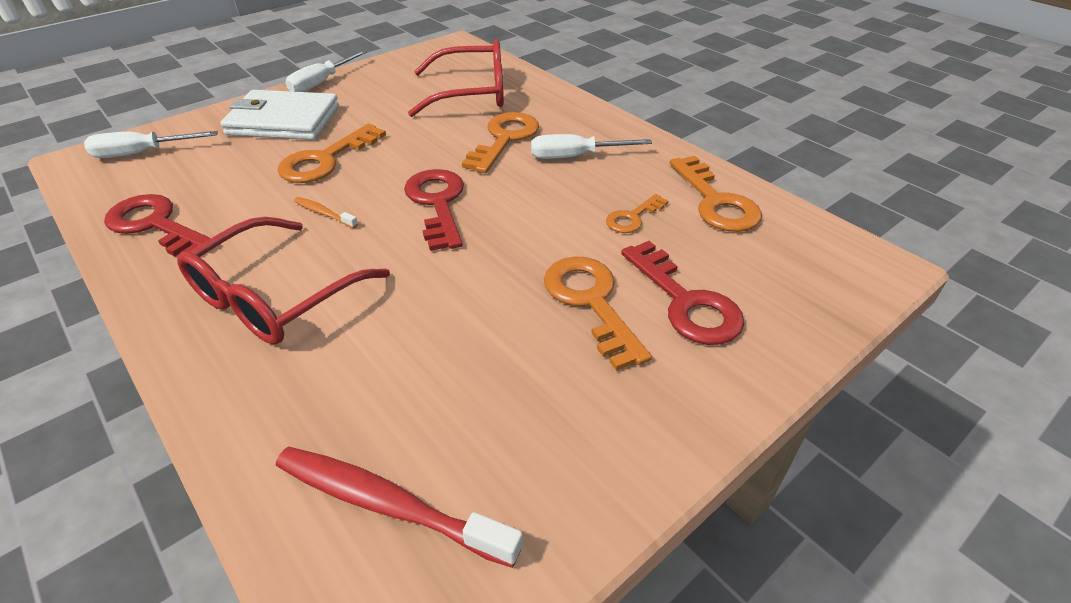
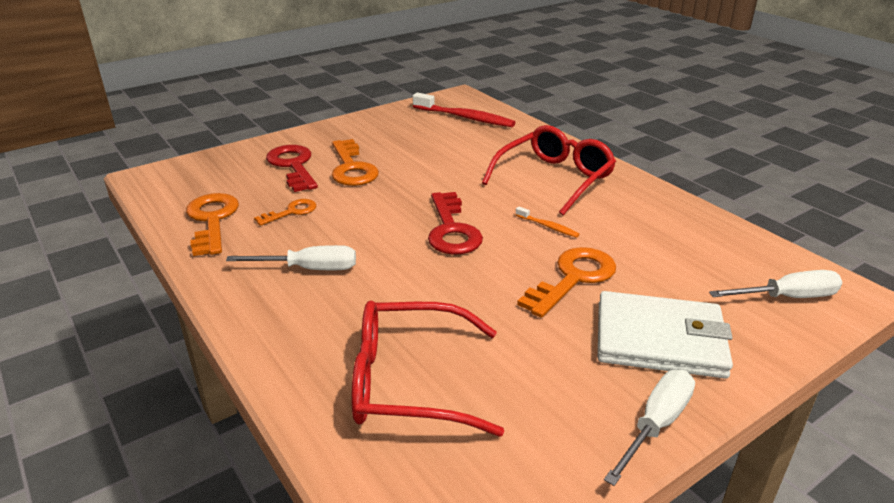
camera: 175 degrees left, 10 degrees down
red key [104,194,211,256] -> none
orange key [462,112,539,173] -> none

